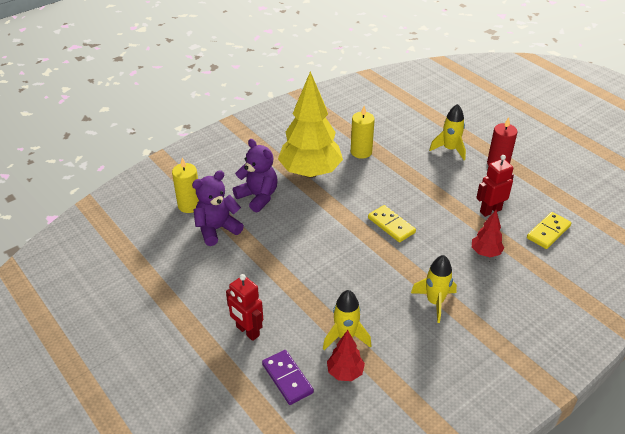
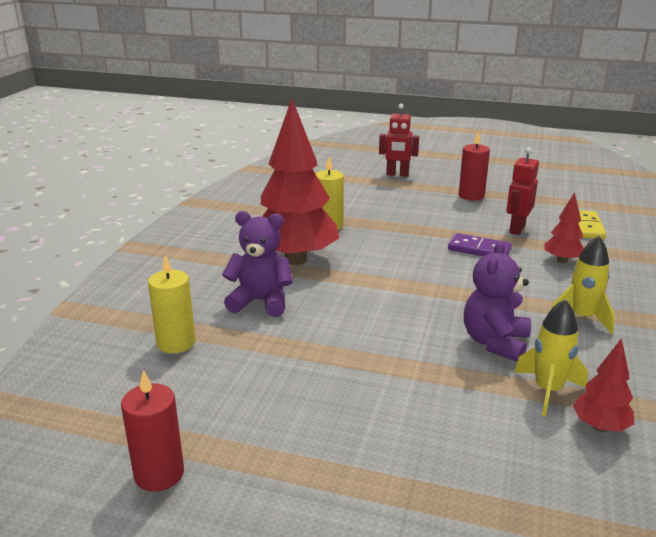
camera: 35 degrees left, 15 degrees down
purple teddy bear [192,170,244,246] -> purple teddy bear moved to [464,241,531,362]
red robot [226,274,263,341] -> red robot moved to [379,104,419,176]
purple domino [262,350,314,405] -> purple domino moved to [448,233,512,256]
yellow tree [278,71,343,178] -> red tree [261,99,339,265]
yellow domino [368,205,416,242] -> none
yellow rocket [429,104,466,160] -> none
none -> red candle [121,370,184,492]

